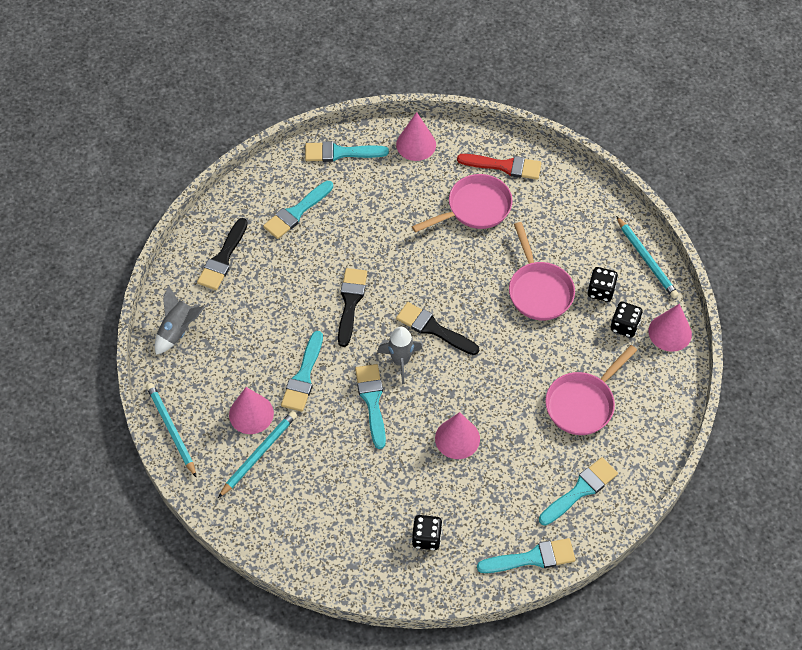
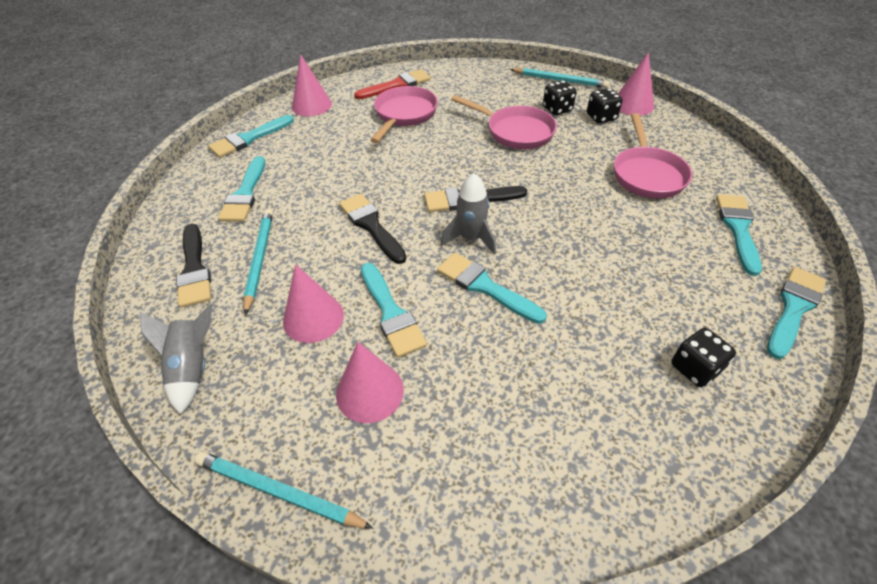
camera: 40 degrees left, 10 degrees down
turquoise pencil [218,411,297,498] -> turquoise pencil moved to [243,209,273,315]
pink cone [435,412,480,459] -> pink cone moved to [283,264,344,343]

